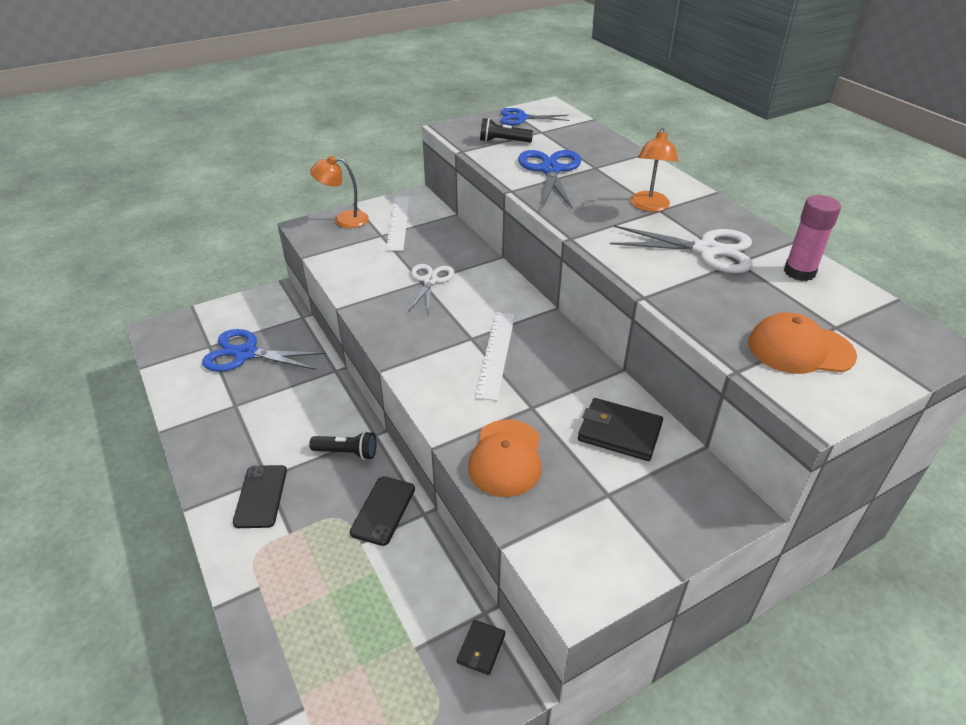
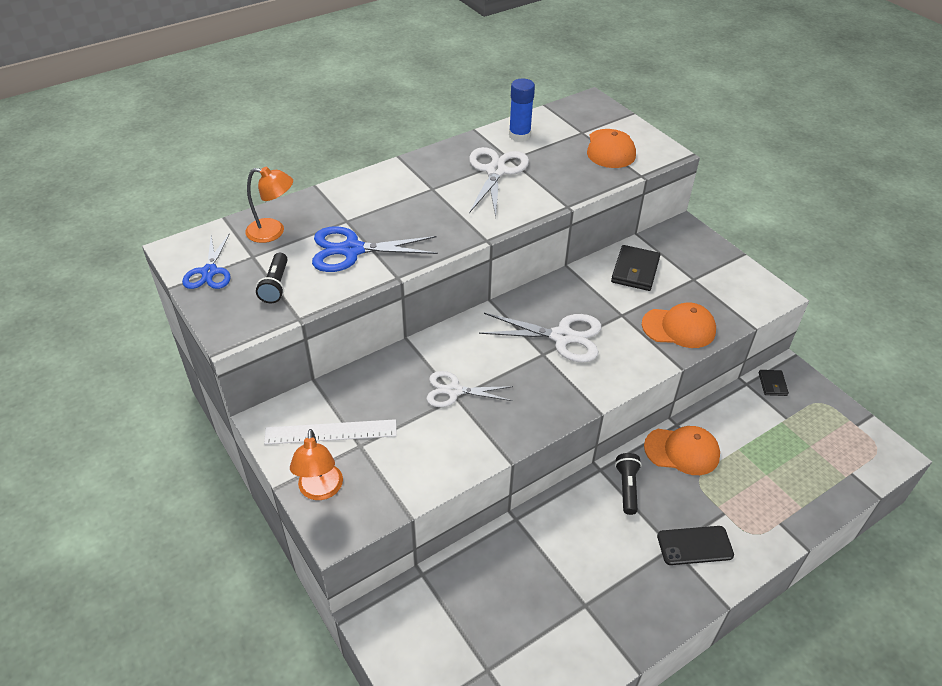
camera: 95 degrees left, 5 degrees up
blue scissors [202,329,326,372] -> none
black phone [350,476,415,546] -> orange cap [644,426,720,475]
black wallet [457,620,505,675] -> black wallet turned 75 degrees clockwise [759,370,789,396]
white ruler [475,312,515,401] -> white scissors [479,313,602,363]
orange lamp [630,128,678,212] -> orange lamp moved to [245,167,293,243]
pink glue stick [784,195,841,281] -> blue glue stick [509,78,535,142]

